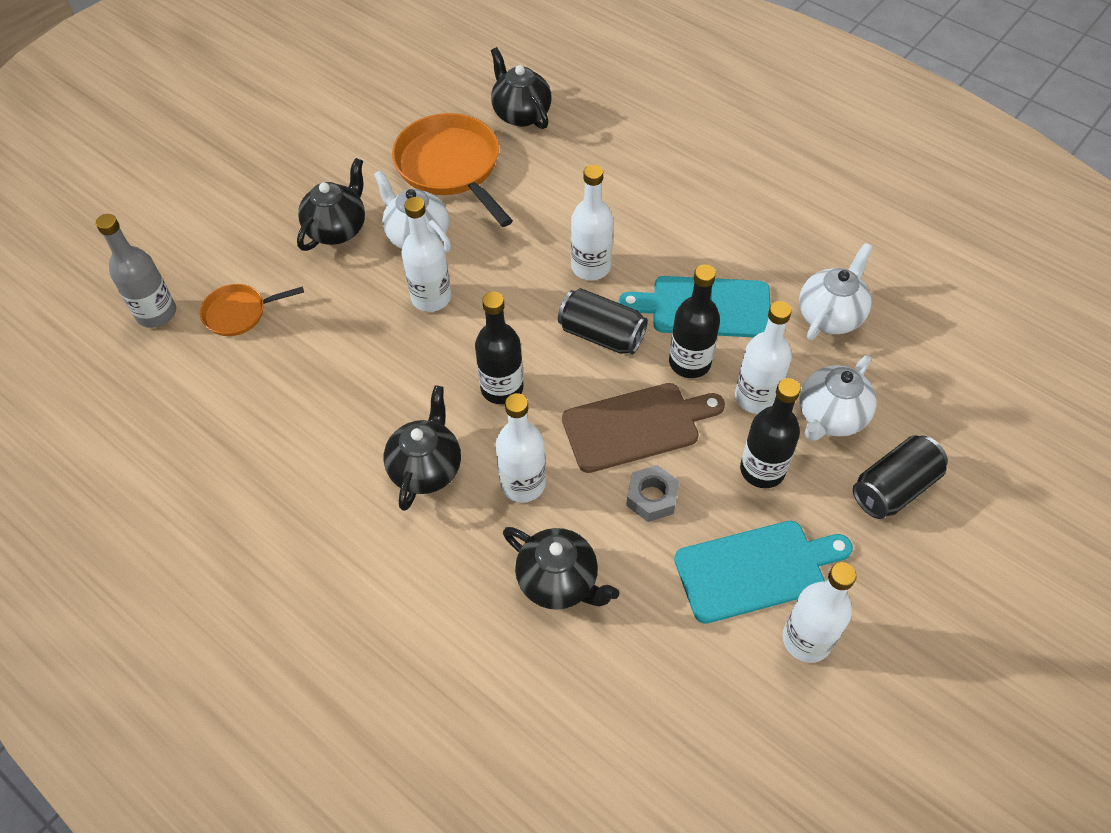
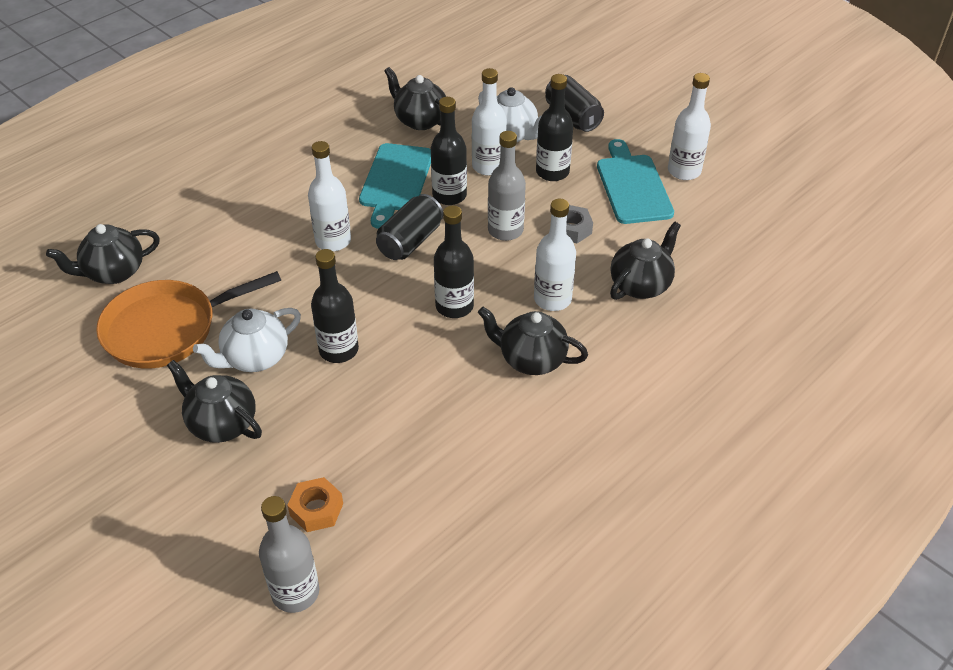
camera: 85 degrees left, 10 degrees down
orange pan [200,284,304,336] -> orange nut [287,477,343,532]
white bottle [401,197,451,312] -> black bottle [311,249,359,363]
brown cutting board [562,383,725,473] -> grey bottle [488,131,526,241]
white teapot [799,243,873,340] -> black teapot [384,67,446,130]

